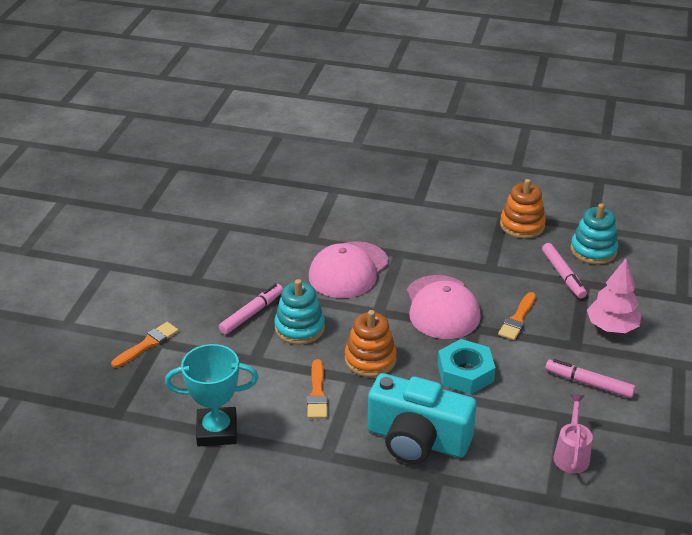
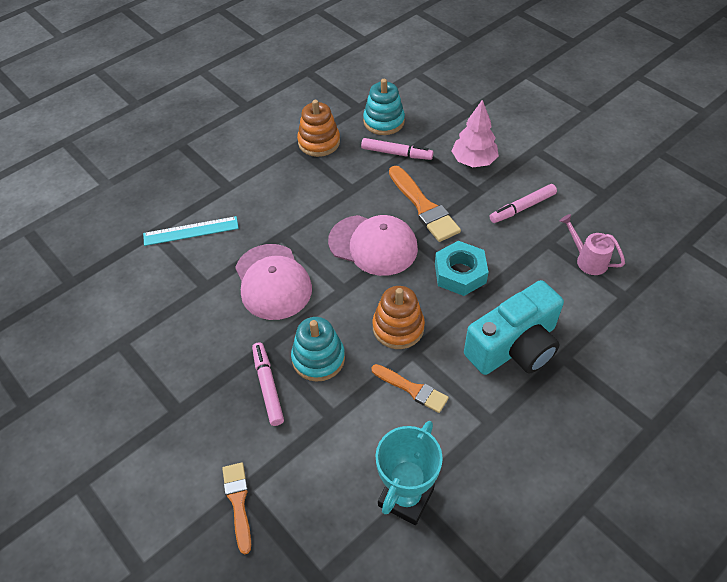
camera: 55 degrees left, 15 degrees up
orange brush [498,292,536,340] -> orange brush [389,166,461,242], size x1.59
none -> turquoise ruler [143,216,239,246]

